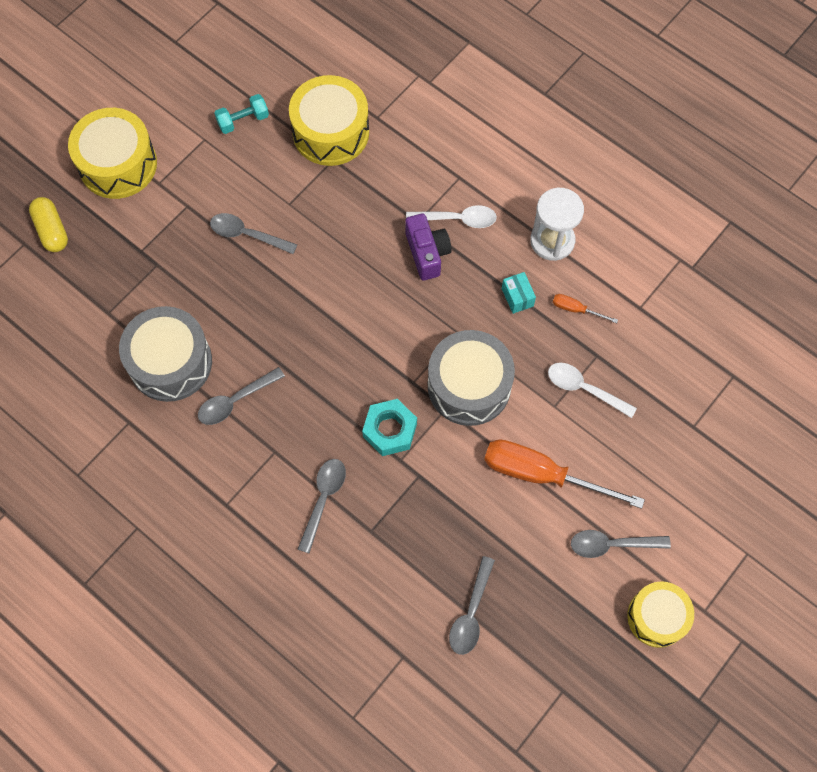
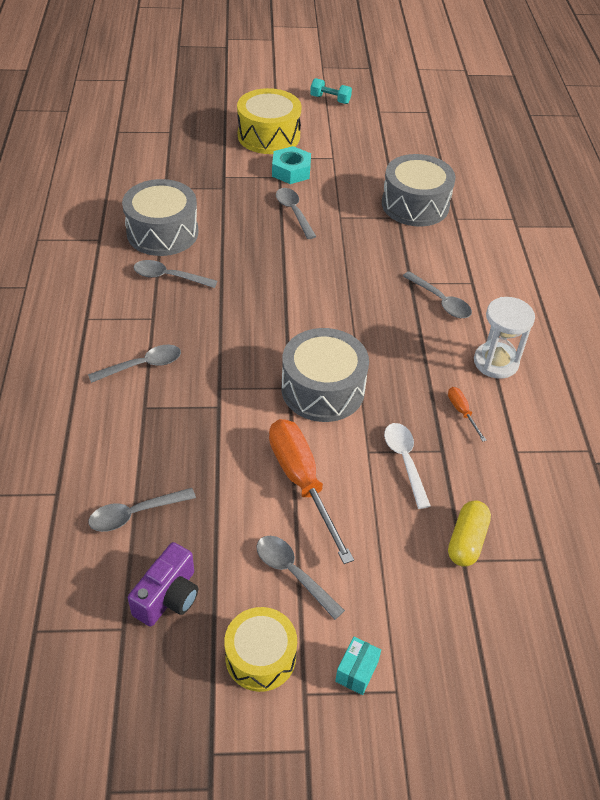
camera: 45 degrees right, 20 degrees down
yellow capsule [29,197,68,252] -> yellow capsule moved to [448,500,491,567]
turquoise dumbbell [215,94,269,134] -> turquoise dumbbell moved to [310,78,352,104]
yellow drum [289,75,369,166] -> grey drum [382,154,456,227]
turquoise nut [362,399,417,456] -> turquoise nut moved to [272,146,311,184]
purple camera [405,213,452,281] -> purple camera moved to [128,542,198,627]
white spoon [406,205,497,228] -> grey spoon [403,271,472,318]
turquoise box [502,272,536,314] -> turquoise box moved to [335,637,381,695]

